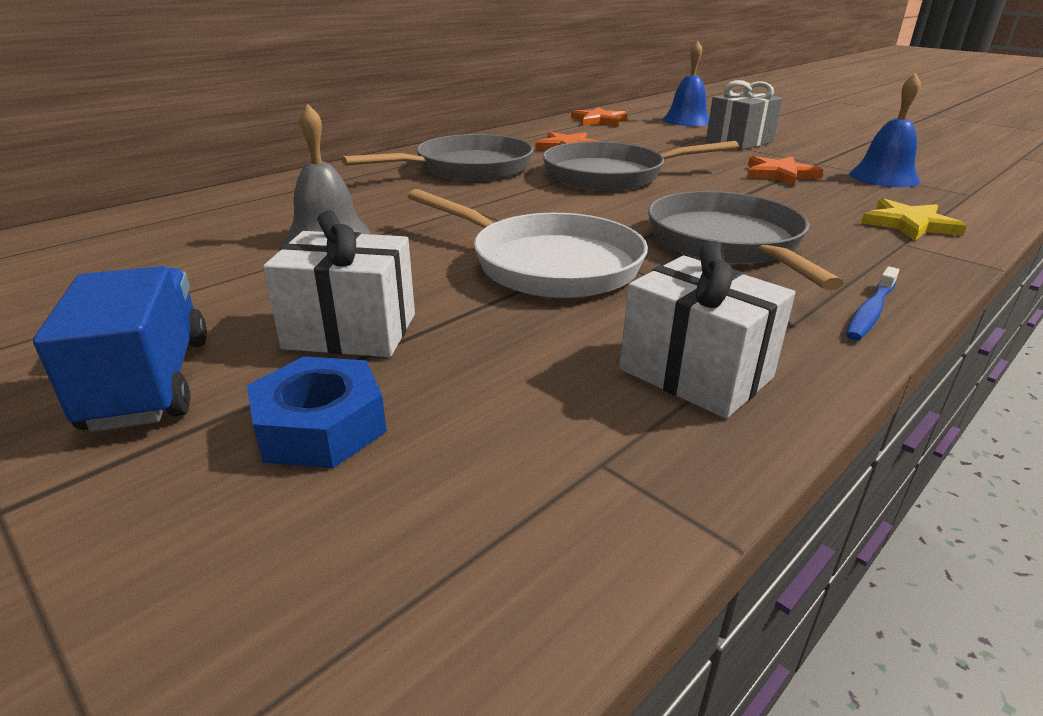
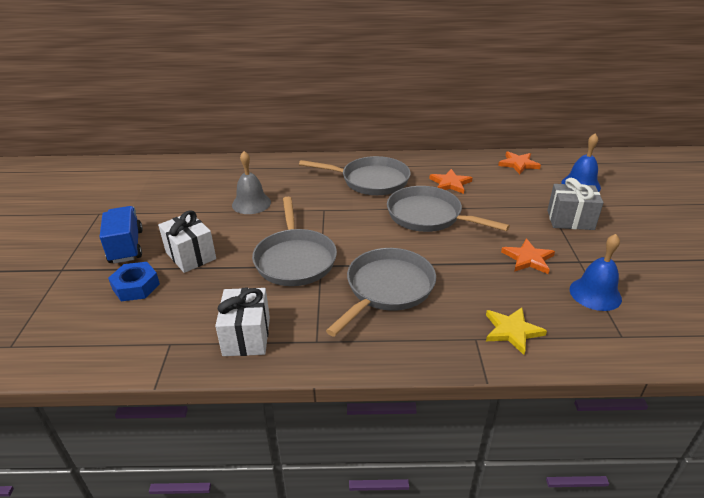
camera: 45 degrees right, 5 degrees up
blue truck [33,266,207,432] -> blue truck turned 45 degrees counterclockwise [100,206,143,264]
white pan [408,189,648,298] -> grey pan [252,197,337,286]
blue toothbrush [846,267,899,340] -> none

